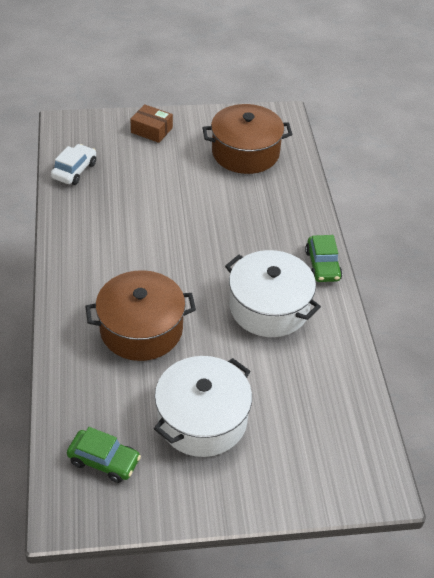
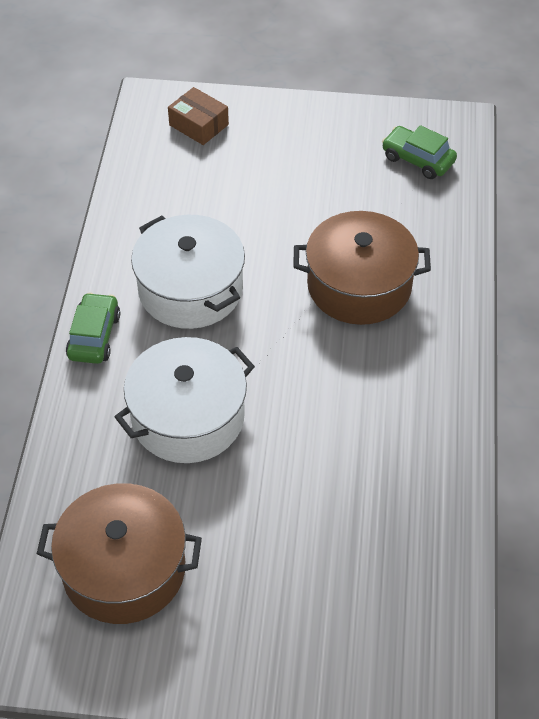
camera: 165 degrees left, 5 degrees up
white car [51,144,96,185] -> none
brown box [130,104,173,143] -> brown box moved to [168,87,229,145]
white pot [154,356,252,457] -> white pot moved to [115,337,255,463]

